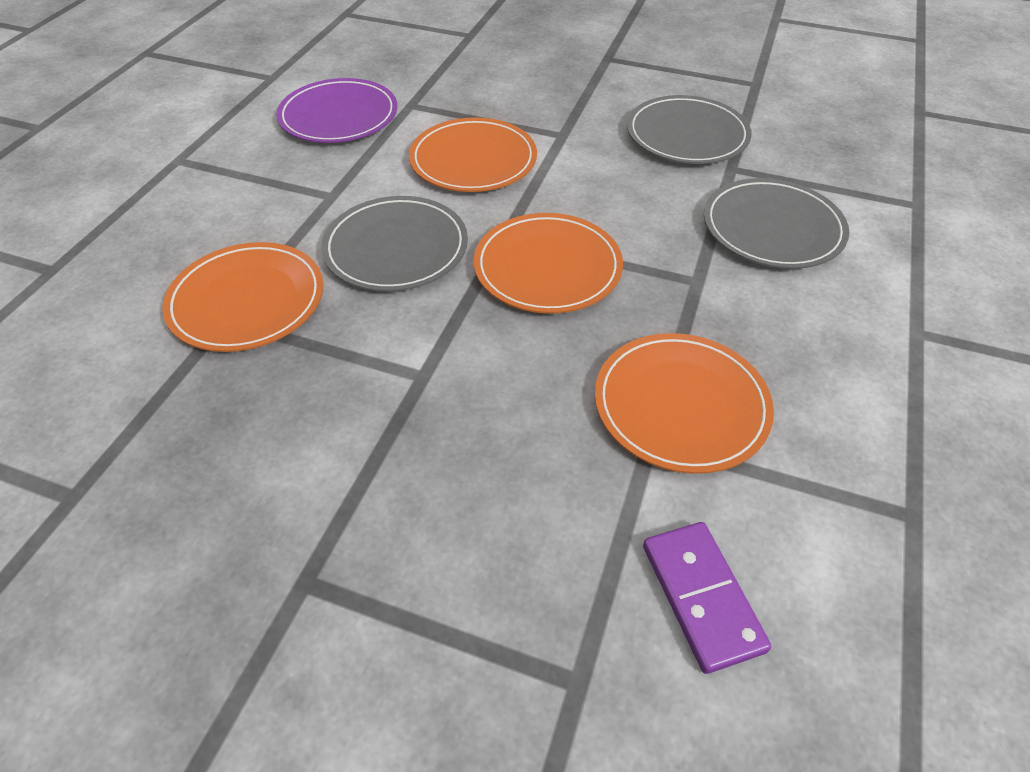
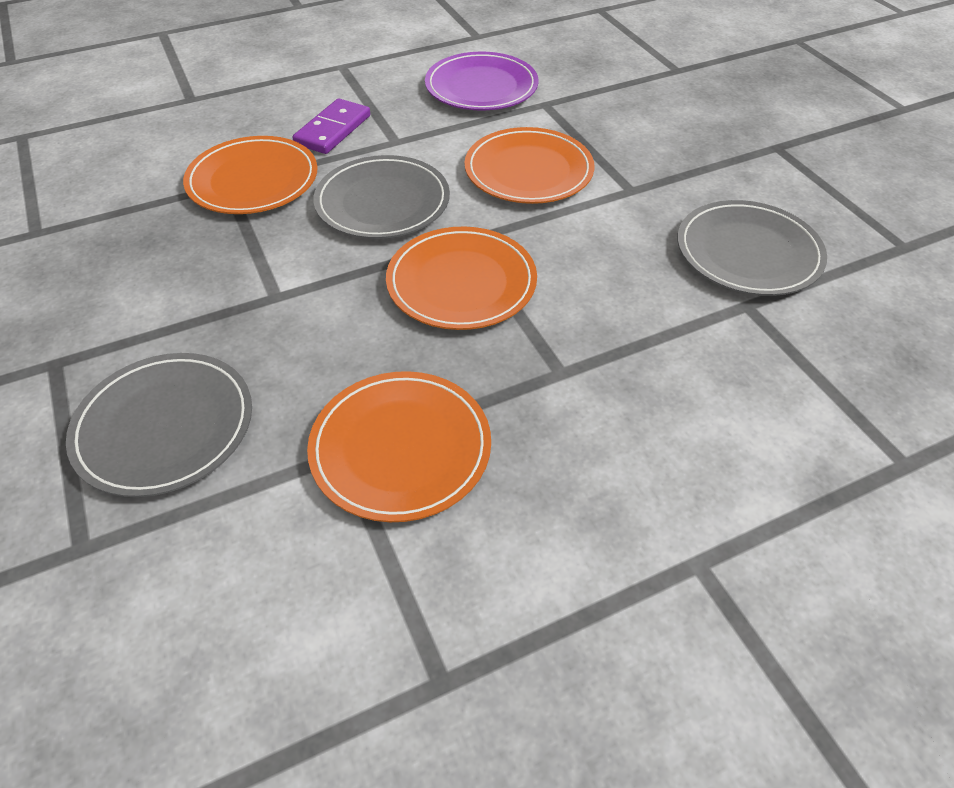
camera: 45 degrees right, 0 degrees up
purple domino [643,522,771,674] -> purple domino moved to [292,99,370,154]
grey plate [704,178,849,269] -> grey plate moved to [66,353,252,497]

